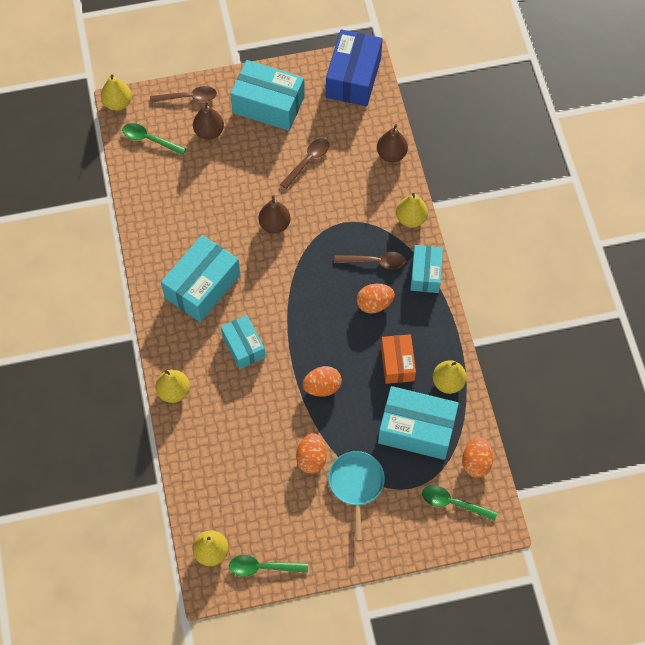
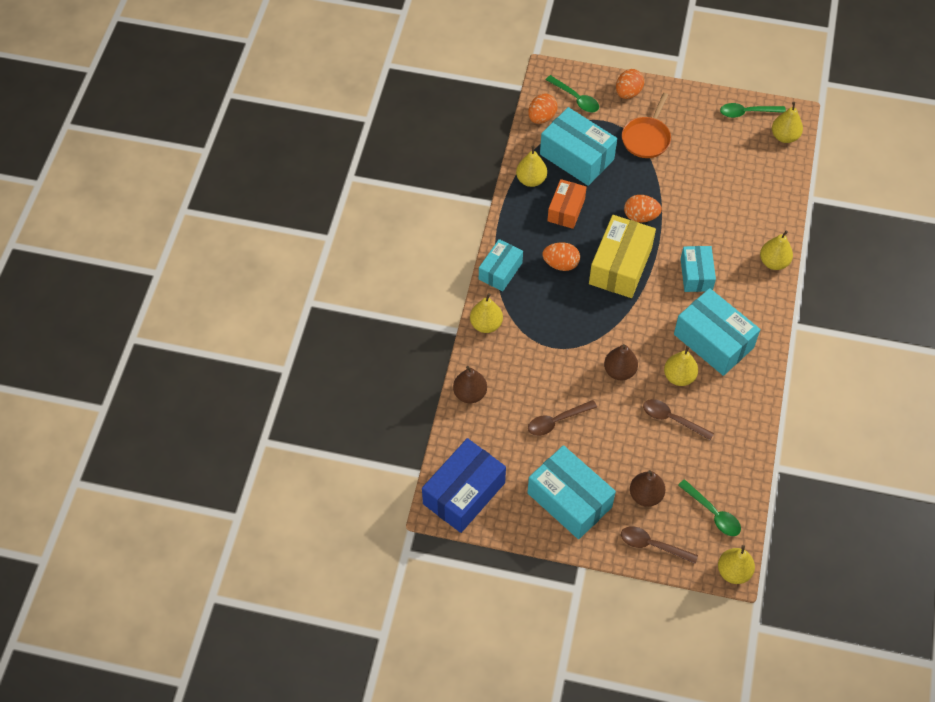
camera: 155 degrees left, 5 degrees down
turquoise box [161,235,240,322] -> turquoise box turned 75 degrees clockwise [674,288,760,376]
green spoon [229,555,308,577] -> green spoon turned 150 degrees clockwise [720,103,786,118]
orange egg [296,433,327,474] -> orange egg moved to [616,69,644,99]
turquoise pan [328,451,385,541] -> orange pan [622,93,671,158]
brown spoon [334,252,406,269] -> brown spoon moved to [643,399,714,441]
none -> yellow box [589,215,656,298]
none -> yellow pear [664,346,698,386]

